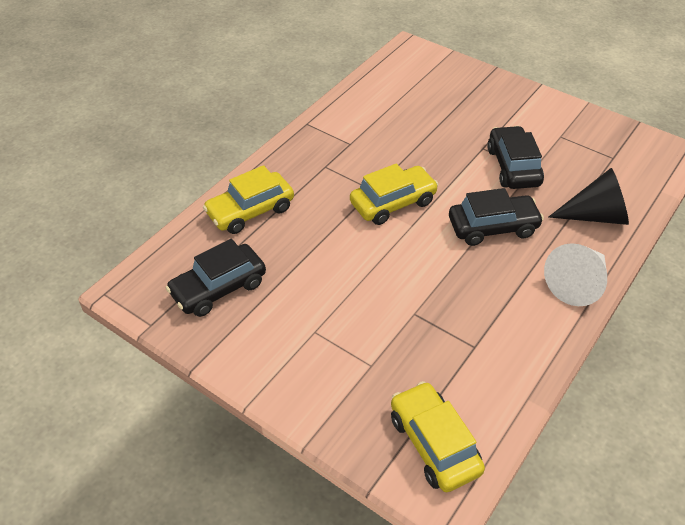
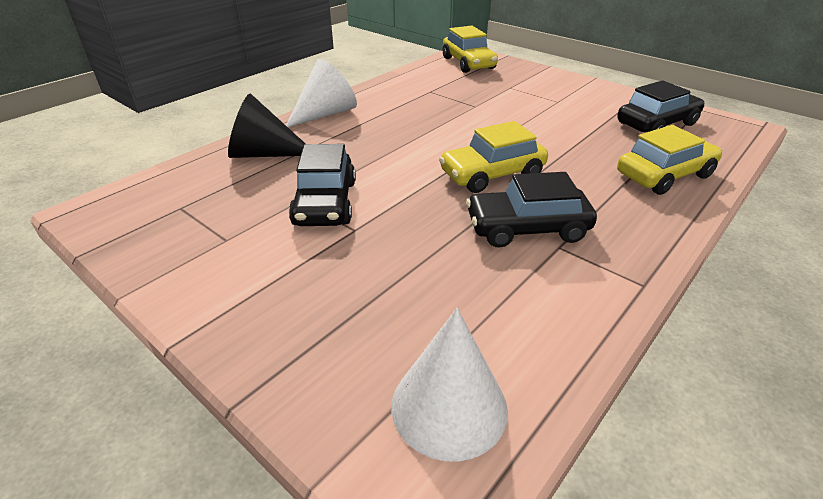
camera: 175 degrees left, 10 degrees down
black car [449,188,544,246] -> black car moved to [466,172,597,248]
none -> white cone [391,308,508,462]

